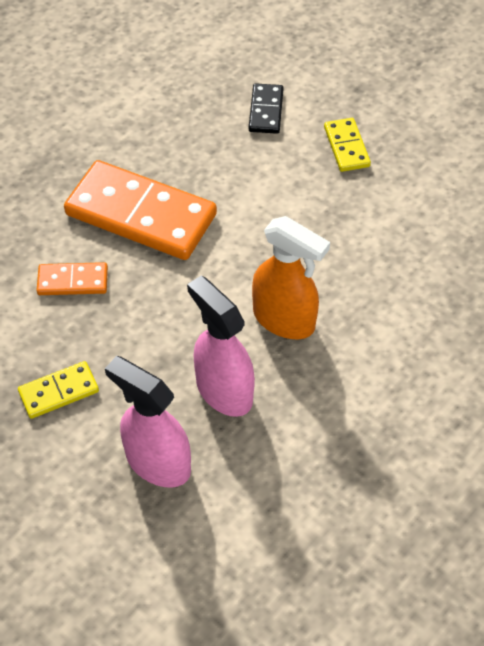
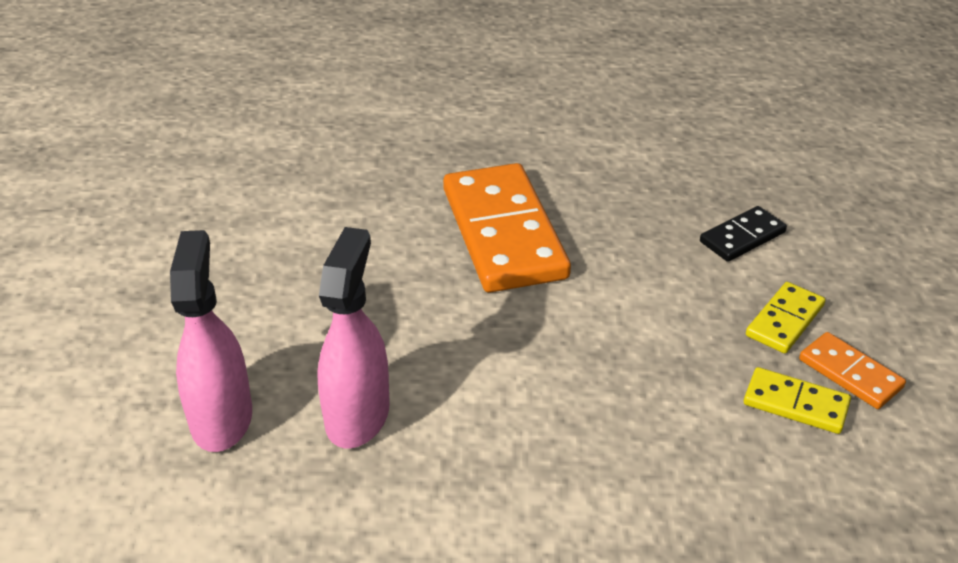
camera: 50 degrees right, 15 degrees down
yellow domino [18,361,99,419] -> yellow domino moved to [744,367,851,434]
orange domino [36,262,108,295] -> orange domino moved to [799,332,906,409]
orange spray bottle [252,216,330,339] -> none

